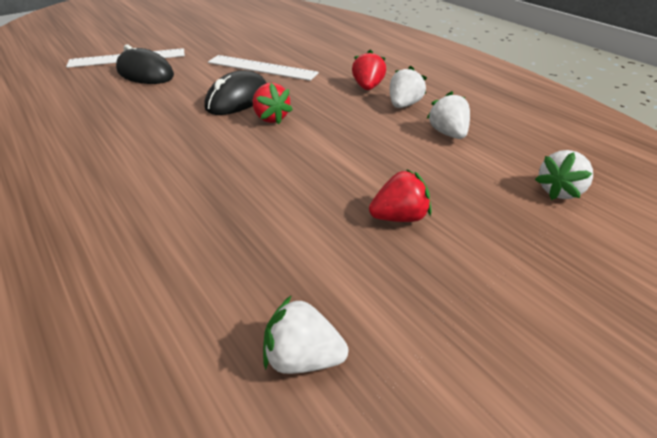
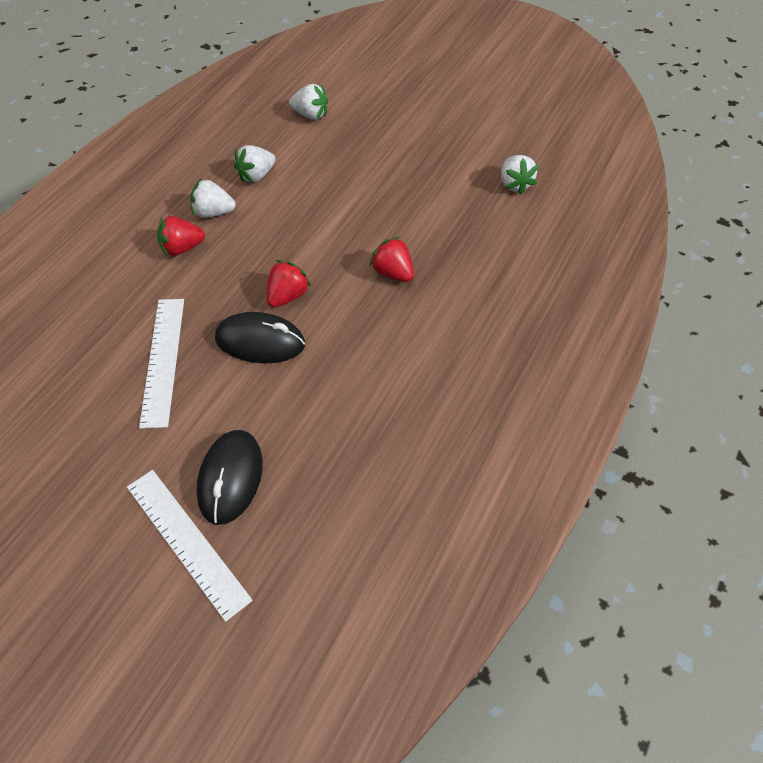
camera: 115 degrees left, 15 degrees up
red strawberry [369,169,431,222] -> red strawberry moved to [370,237,414,282]

